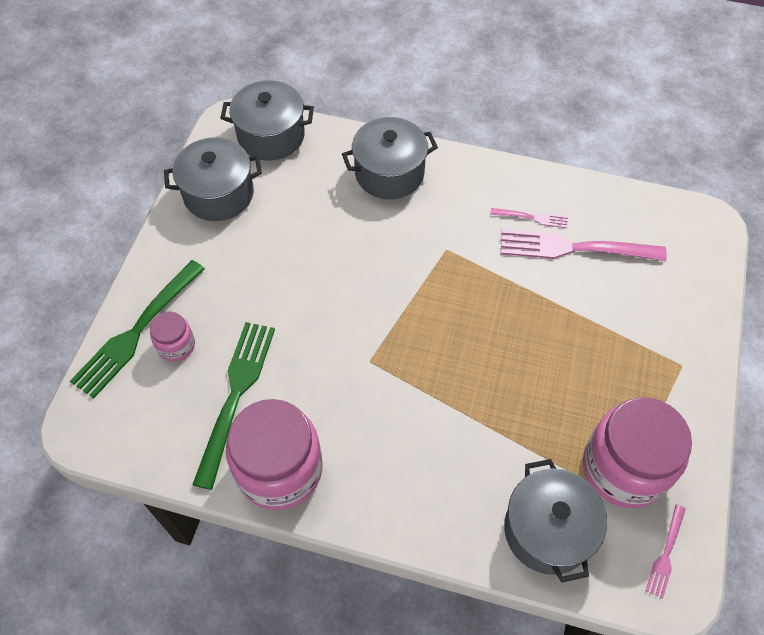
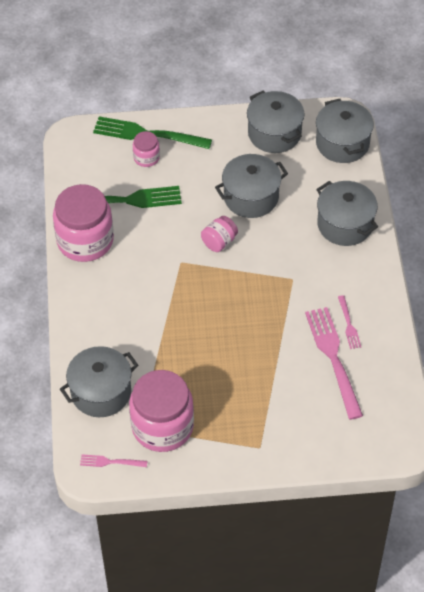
camera: 70 degrees right, 5 degrees down
none -> pink jar [201,216,238,252]
none -> grey pot [215,154,288,218]

